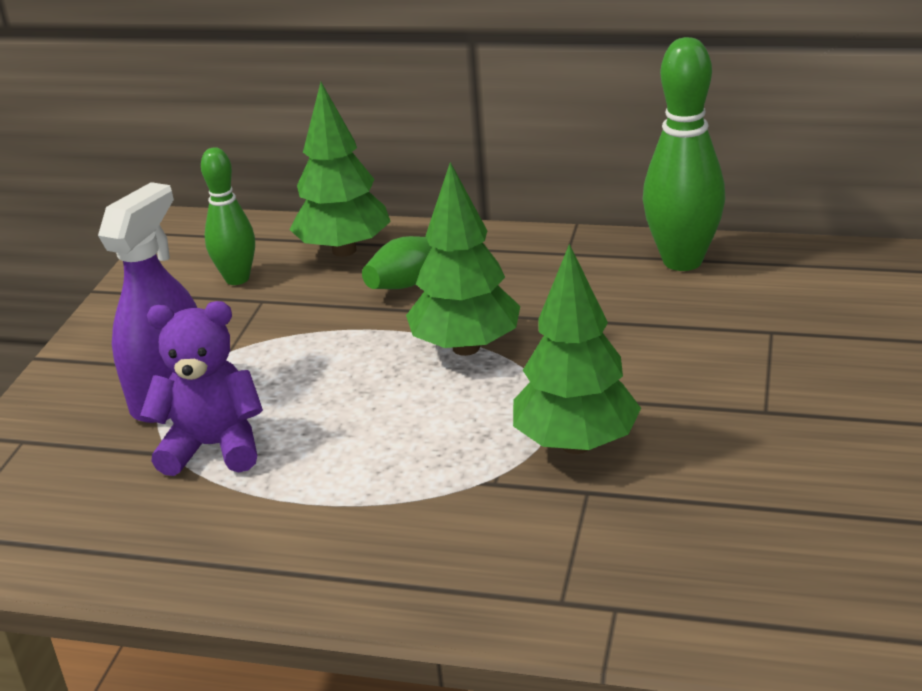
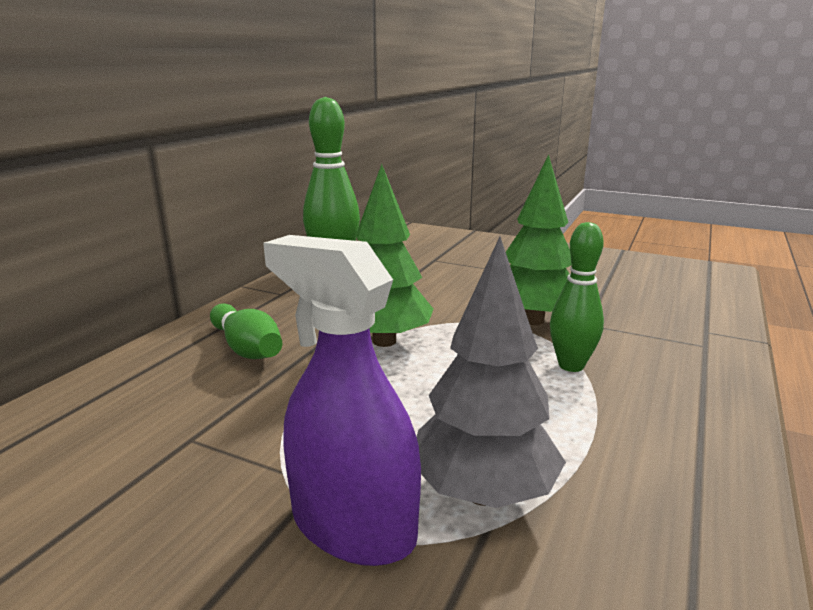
camera: 80 degrees left, 10 degrees down
purple teddy bear [140,301,263,476] -> grey tree [417,237,566,508]
green bowling pin [201,147,255,285] -> green bowling pin moved to [550,222,604,372]
green tree [289,82,391,257] -> none

